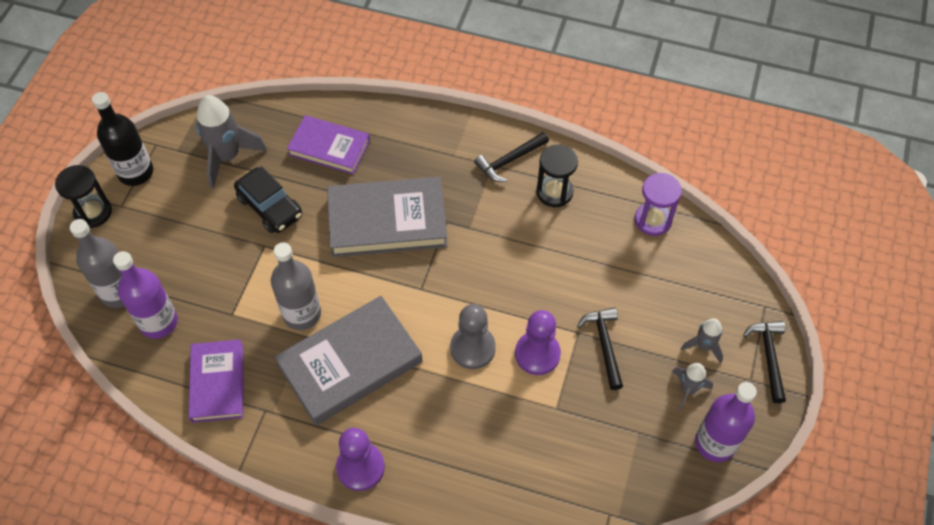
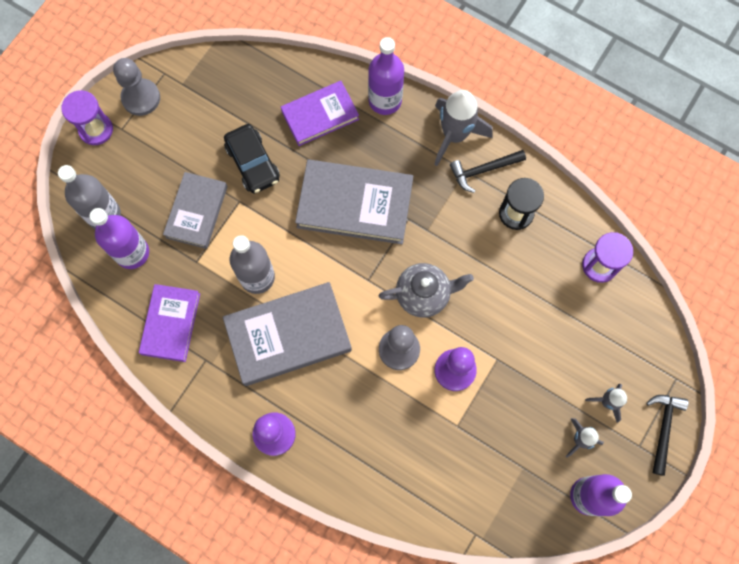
camera: 15 degrees right, 15 degrees up
black hourglass [55,165,112,228] -> purple hourglass [61,90,113,145]
black bottle [92,92,153,186] -> grey pawn [113,58,160,116]
grey rocket [196,95,267,189] -> grey rocket moved to [434,90,493,166]
purple book [287,115,370,175] -> purple book turned 60 degrees counterclockwise [281,81,359,146]
black hammer [577,307,623,390] -> none
none -> grey book [163,172,228,249]
none -> purple bottle [368,37,404,115]
none -> grey teapot [379,263,474,318]

